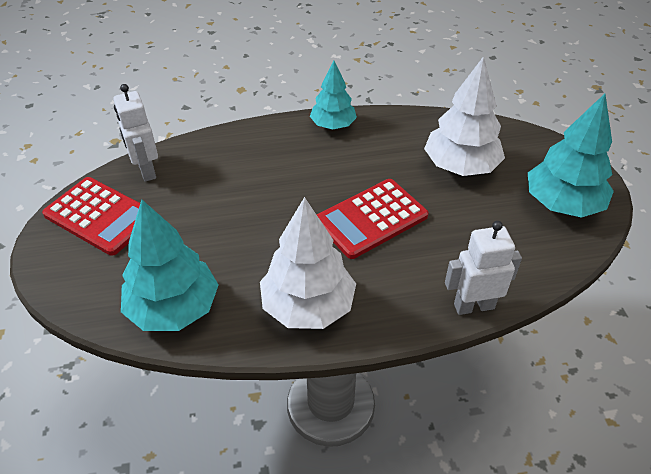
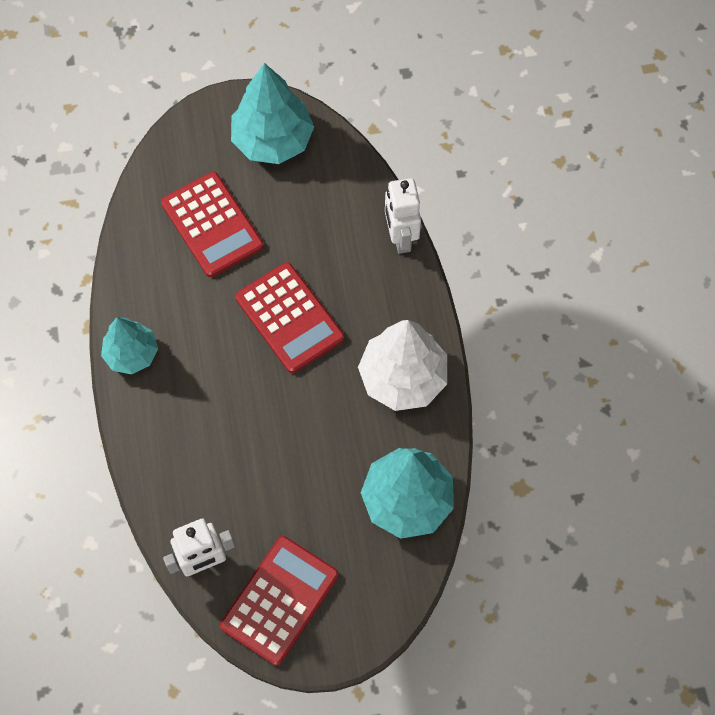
camera: 90 degrees left, 20 degrees up
white tree [424,56,505,176] -> red calculator [161,172,264,277]

